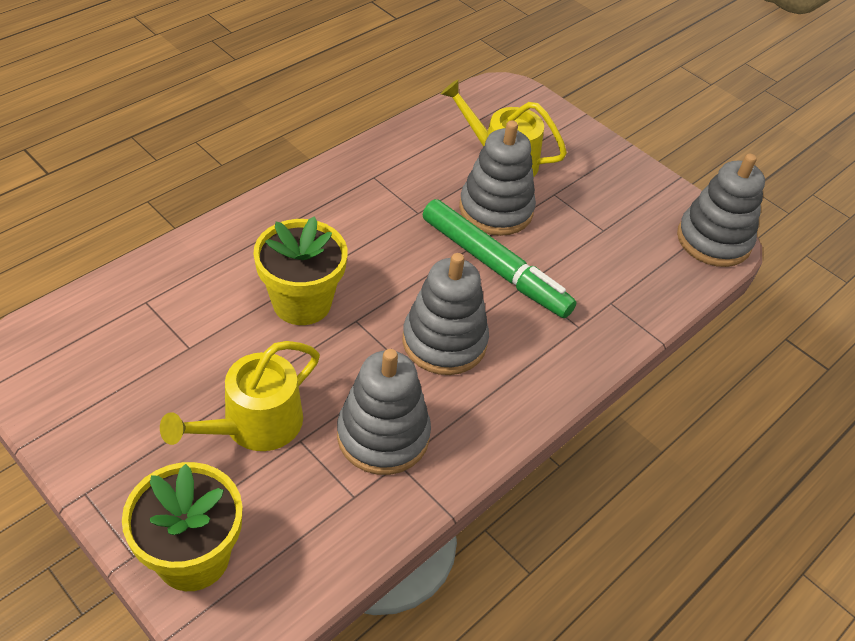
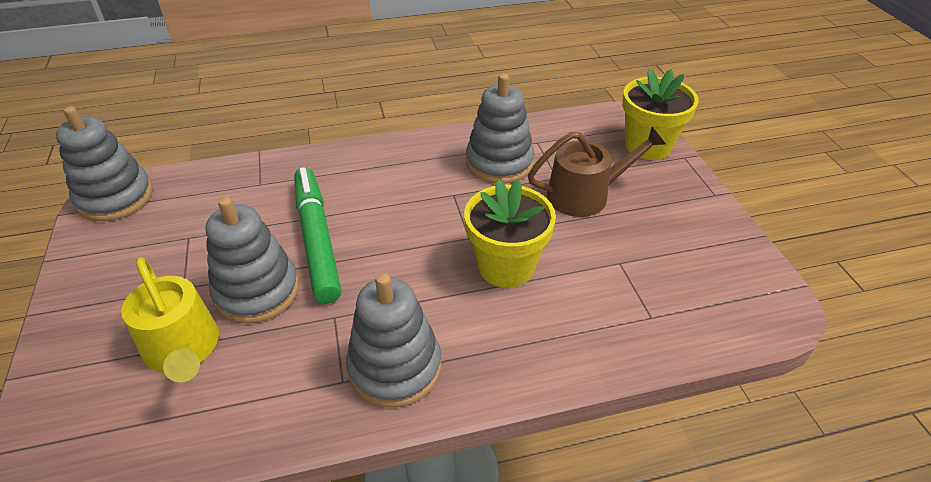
camera: 145 degrees left, 5 degrees down
yellow watering can [160,341,320,451] -> brown watering can [528,127,666,217]
grey stacking toy [403,253,489,375] -> grey stacking toy moved to [346,273,441,407]

